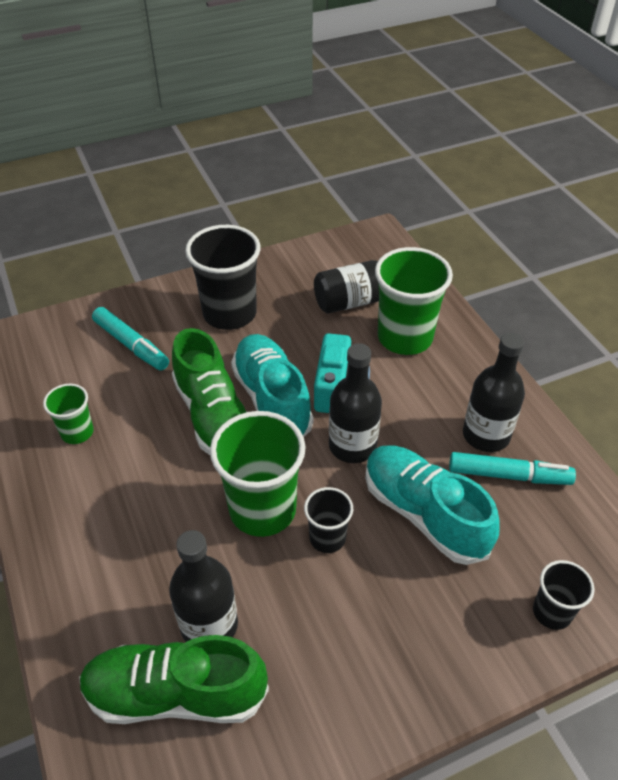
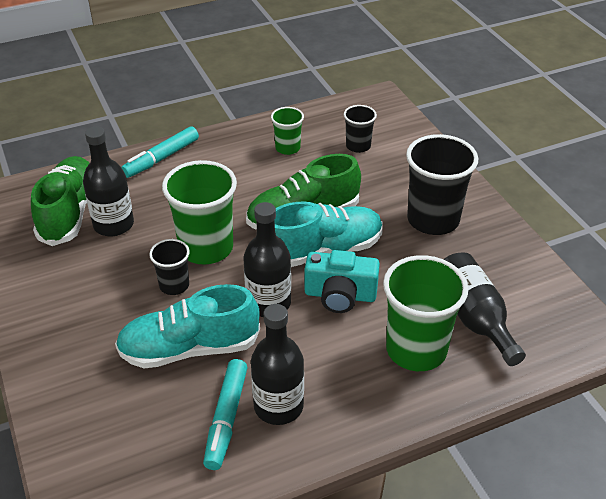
camera: 90 degrees right, 5 degrees down
turquoise marker [92,307,169,371] -> turquoise marker moved to [121,126,199,178]
turquoise shoe [365,446,500,565] -> turquoise shoe turned 150 degrees counterclockwise [115,284,260,369]
black cup [533,560,595,630] -> black cup moved to [344,105,377,153]

